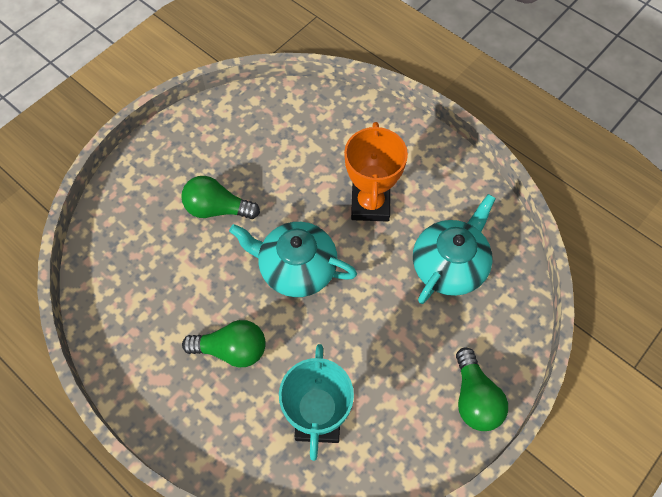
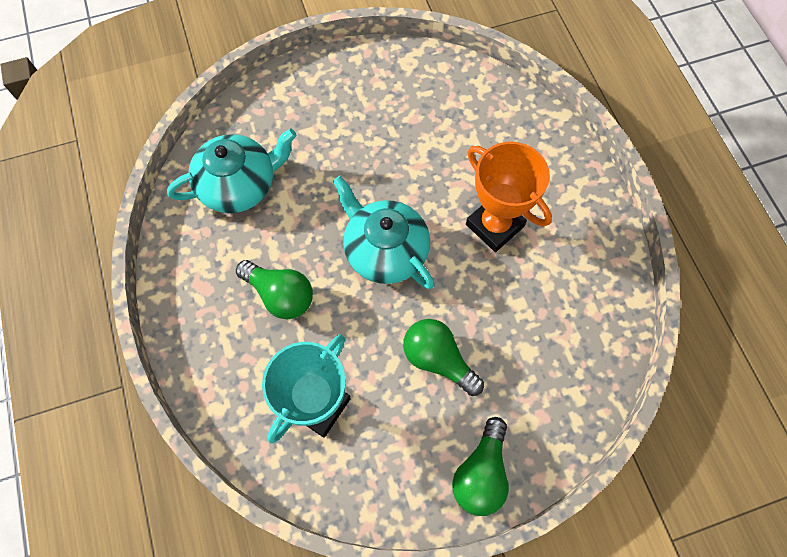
camera: 30 degrees right, 5 degrees up
green light bulb [181,176,260,219] -> green light bulb moved to [403,319,484,396]
orange trophy [344,122,408,222] -> orange trophy turned 75 degrees counterclockwise [466,142,552,252]
turquoise teapot [413,194,496,304] -> turquoise teapot moved to [167,129,296,213]

